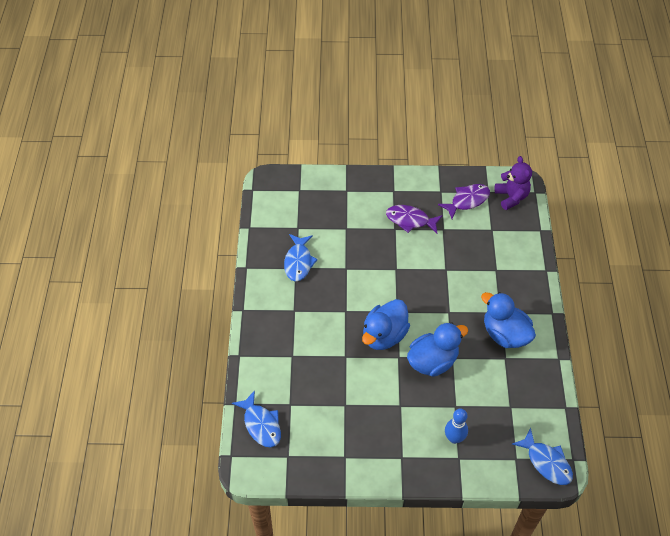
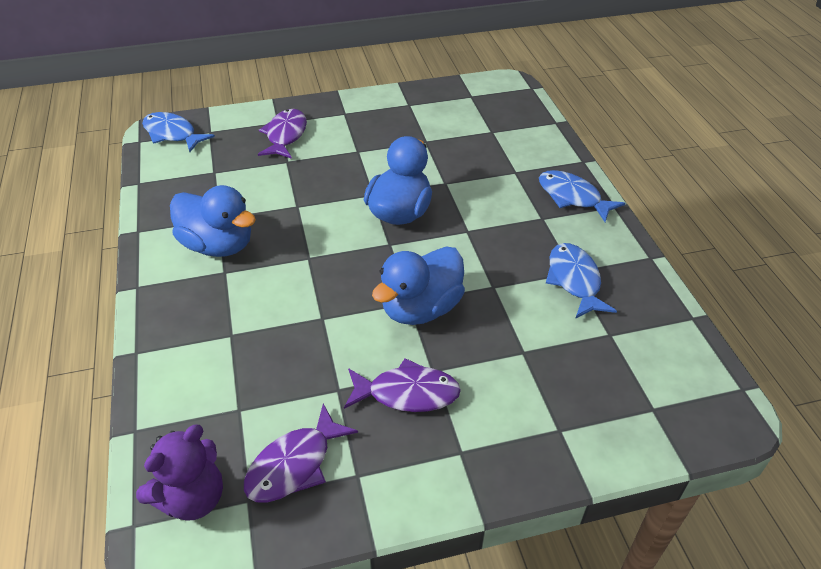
camera: 165 degrees right, 10 degrees down
blue fish [232,390,281,448] -> blue fish moved to [539,170,625,222]
blue duck [407,322,468,377] -> blue duck moved to [372,246,465,325]
blue bowling pin [445,409,468,444] -> purple fish [258,109,307,159]
purple teddy bear [495,156,532,210] -> purple teddy bear turned 105 degrees counterclockwise [136,425,223,521]

